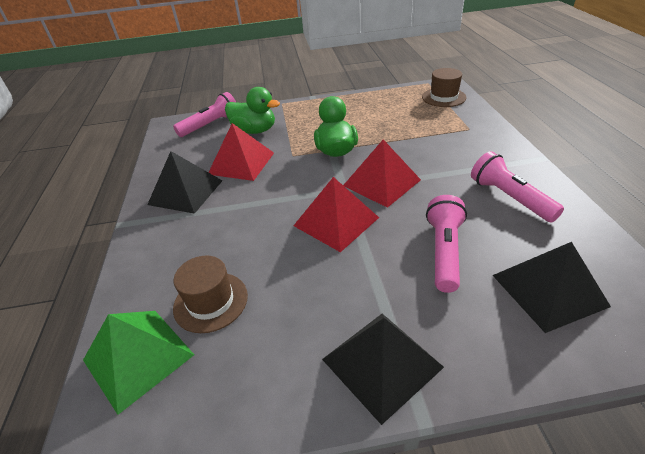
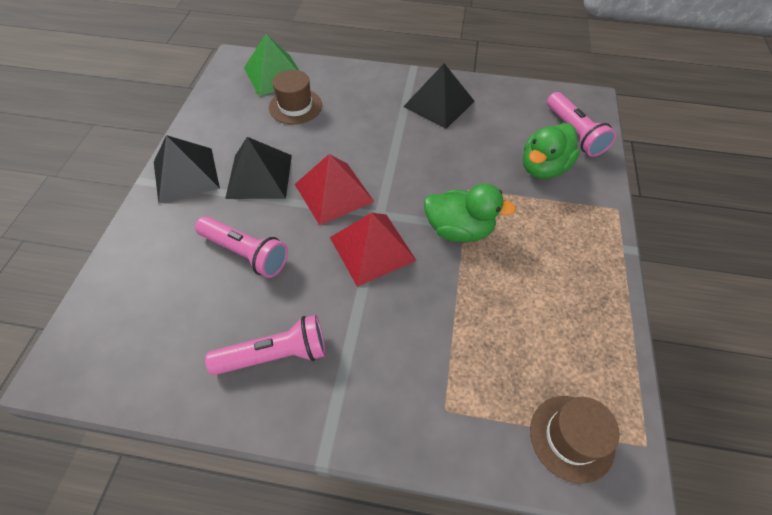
camera: 105 degrees right, 15 degrees up
red pyramid [208,123,274,181] -> none
black pyramid [493,242,611,333] -> black pyramid moved to [225,137,292,199]

